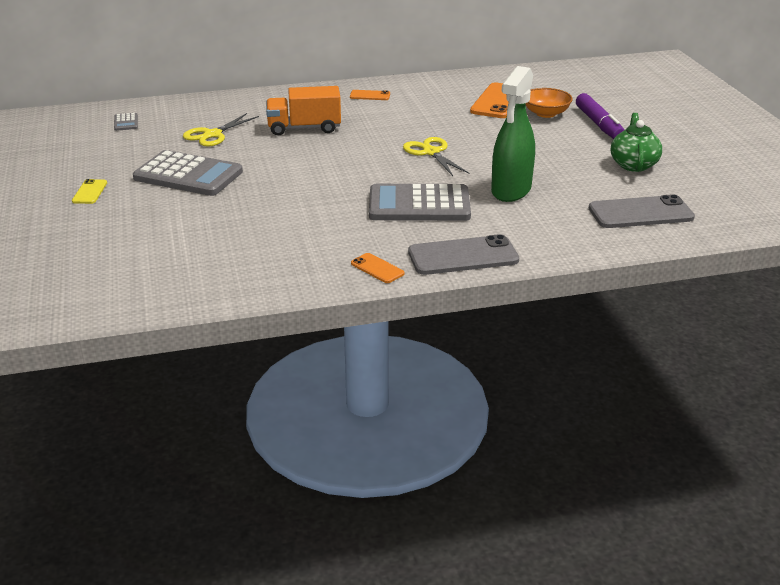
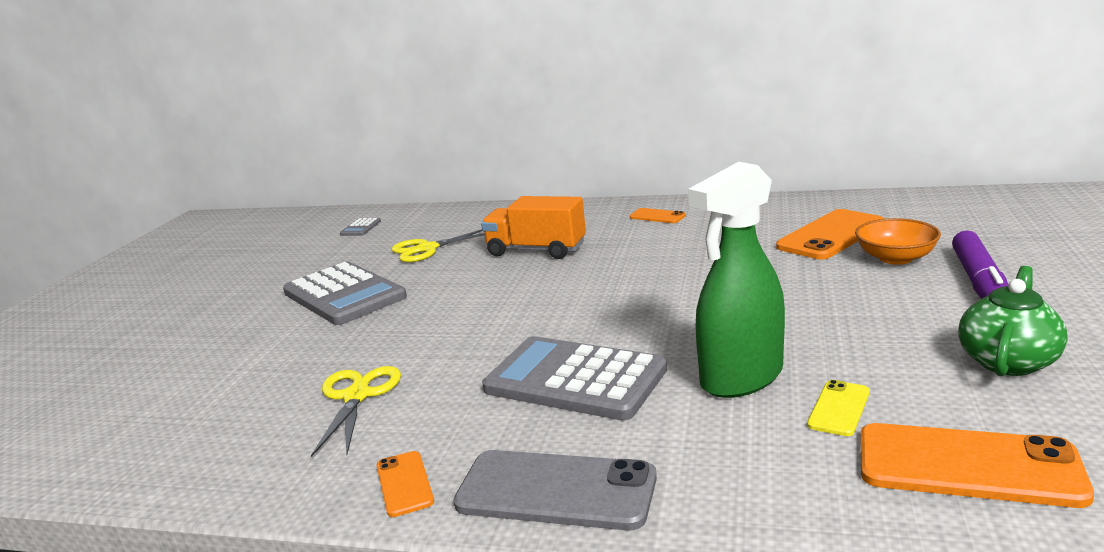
camera: 30 degrees right, 10 degrees down
yellow phone [72,179,107,204] -> yellow phone moved to [807,380,870,436]
yellow scissors [403,137,469,176] -> yellow scissors moved to [311,366,401,457]
grey phone [589,194,695,228] -> orange phone [860,423,1094,508]

